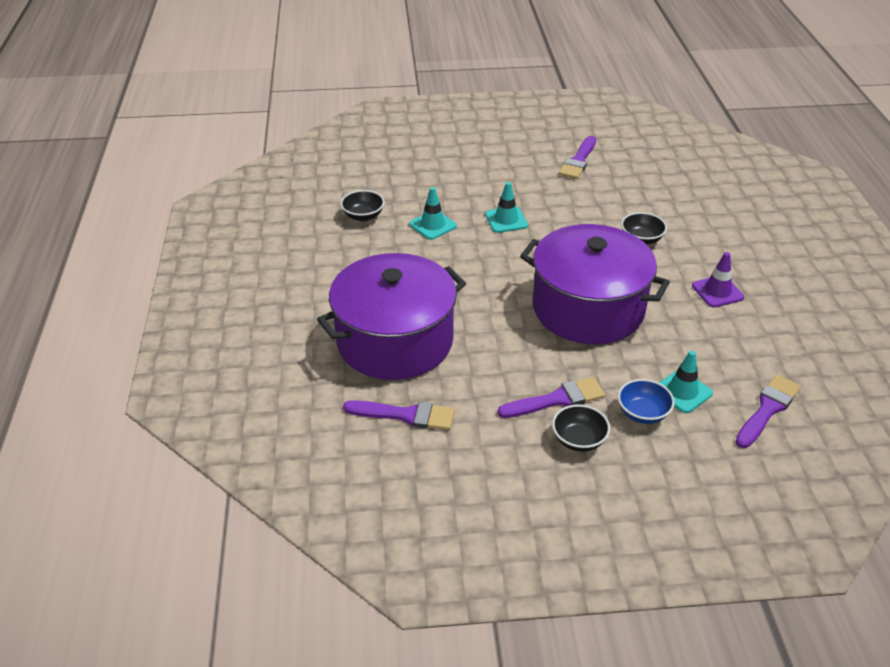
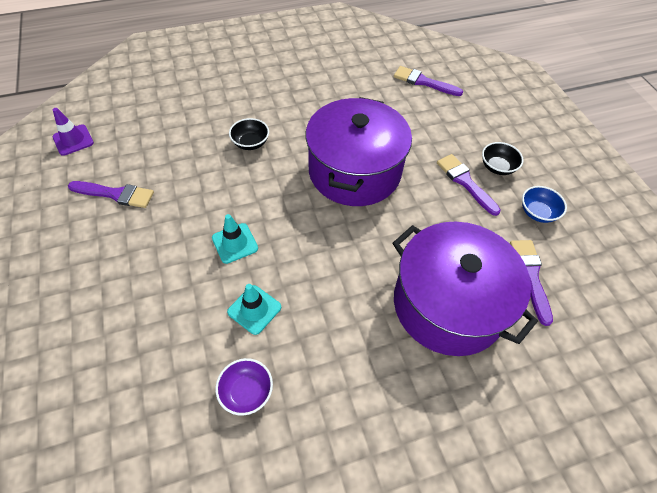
camera: 105 degrees left, 15 degrees up
black bowl [340,190,385,221] -> purple bowl [215,358,273,416]
blue bowl [618,379,675,424] -> blue bowl moved to [522,186,567,223]
turquoise traffic cone [659,350,713,413] -> none
purple traffic cone [692,252,744,307] -> purple traffic cone moved to [52,108,94,156]

